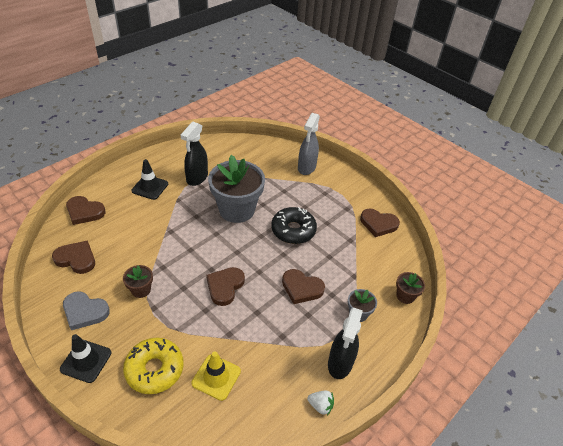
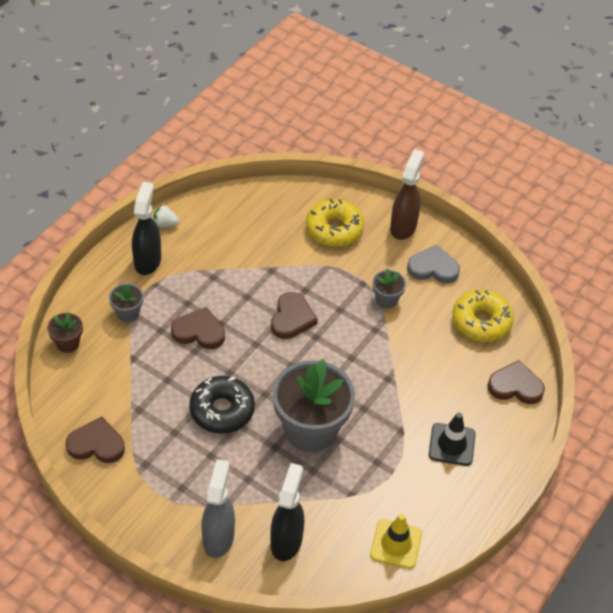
camera: 170 degrees right, 5 degrees up
brown heart [52,240,95,274] -> yellow donut [452,290,514,342]
black traffic cone [60,334,111,383] -> brown spray bottle [390,149,424,240]
brown flower pot [123,265,153,298] -> grey flower pot [372,268,406,308]
black spray bottle [180,122,208,186] -> black spray bottle moved to [270,463,304,561]
yellow traffic cone [192,351,241,401] -> yellow traffic cone moved to [370,514,422,569]

